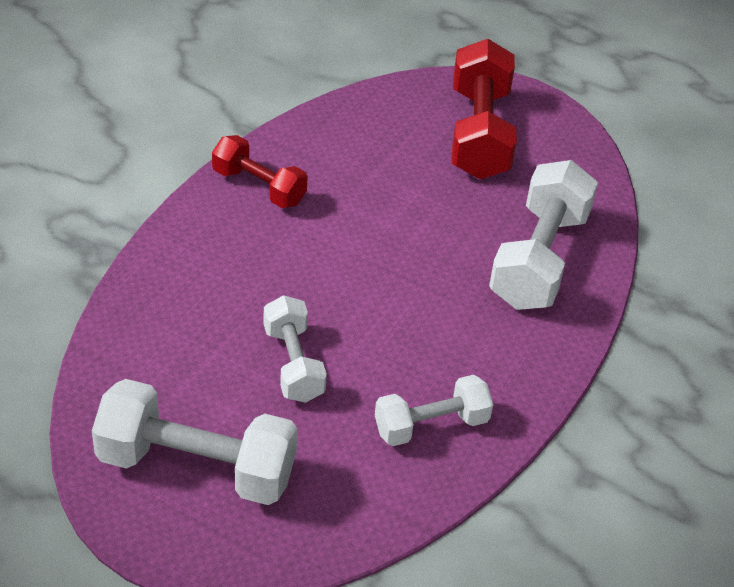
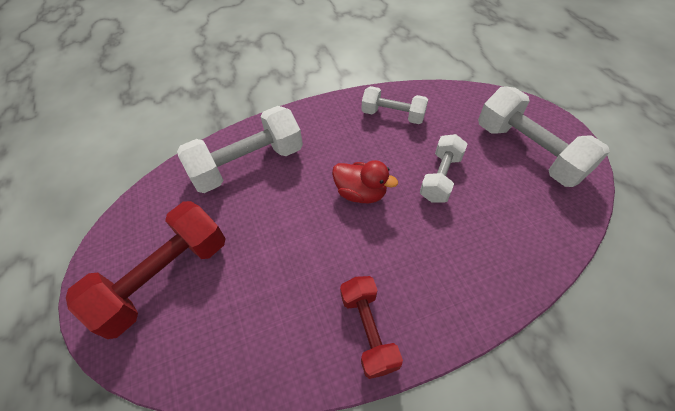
camera: 135 degrees left, 10 degrees up
none -> red duck [332,160,398,203]

